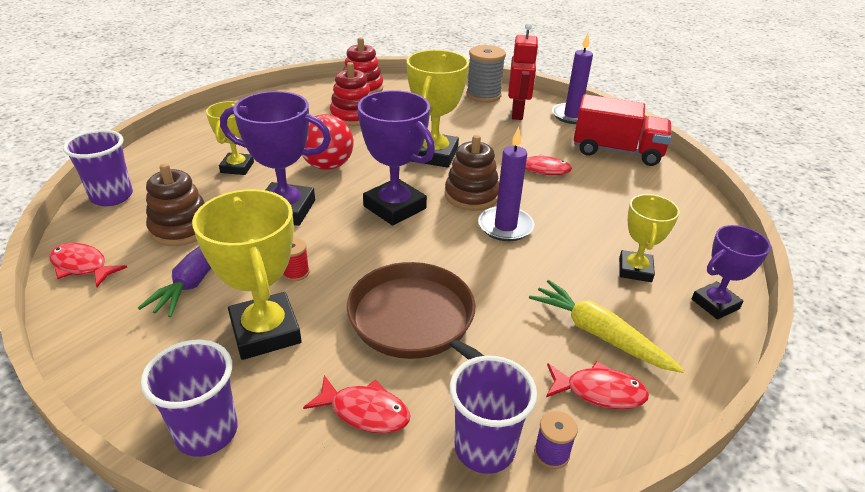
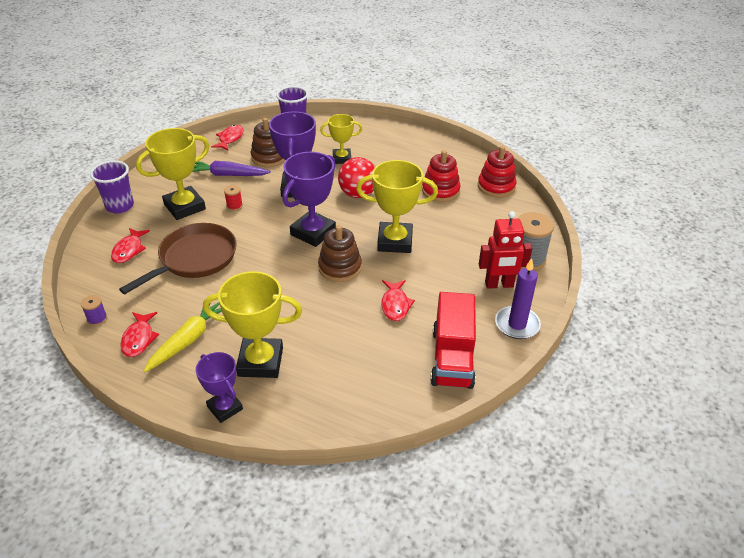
camera: 80 degrees right, 5 degrees up
purple cup [450,356,537,474] -> none
purple candle [478,127,534,241] -> none
yellow trophy [619,194,680,282] -> yellow trophy [203,271,302,378], size x1.62

